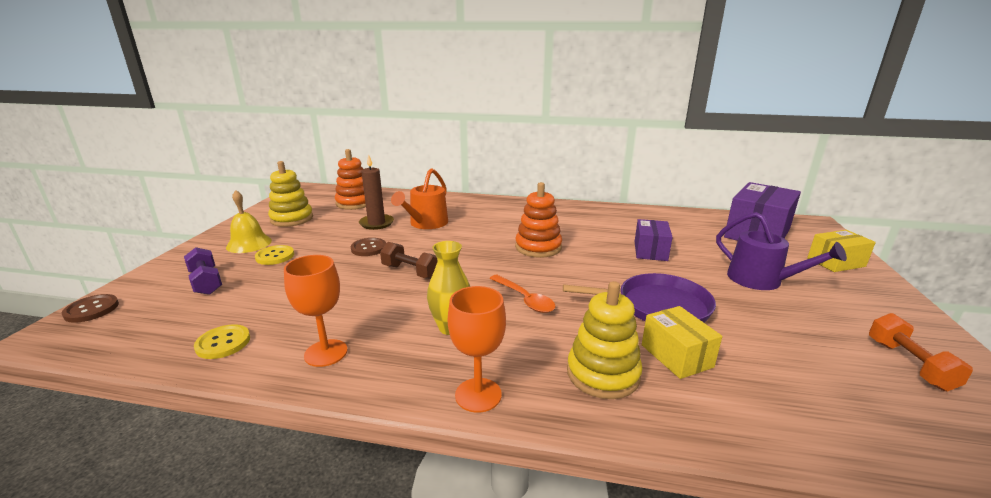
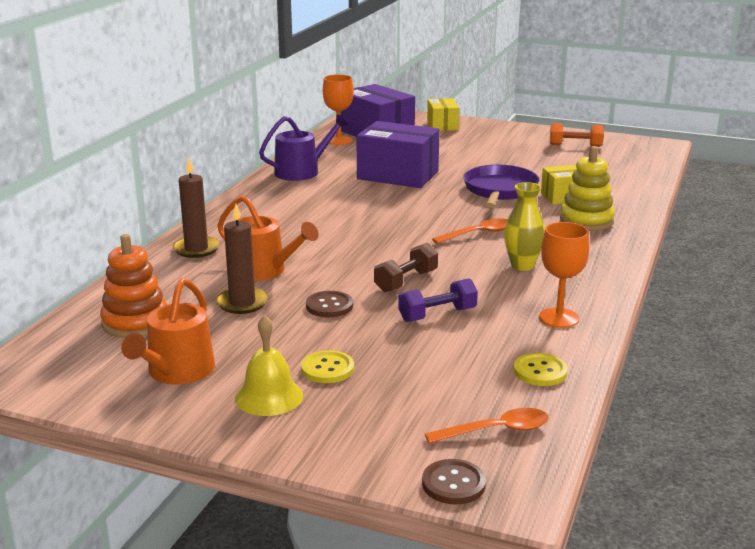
camera: 80 degrees left, 0 degrees up
purple dumbbell [184,247,222,295] -> purple dumbbell moved to [398,278,478,322]
yellow stacking toy [268,161,313,227] -> orange watering can [121,278,215,385]
orange goblet [448,286,506,413] -> orange goblet moved to [323,74,354,145]
orange stacking toy [515,182,562,258] -> none
purple box [635,219,673,261] -> purple box [356,121,440,188], size x1.73
purple watering can [716,212,847,290] -> purple watering can moved to [259,114,349,181]
none -> brown candle [172,158,220,258]
none -> orange spoon [425,408,549,444]

